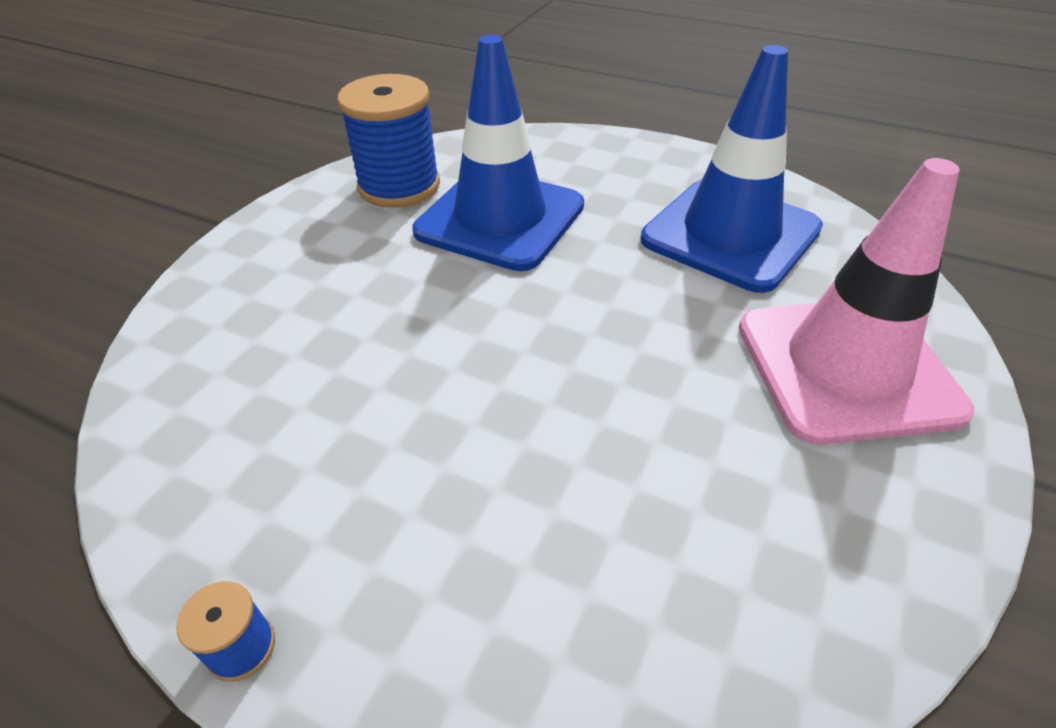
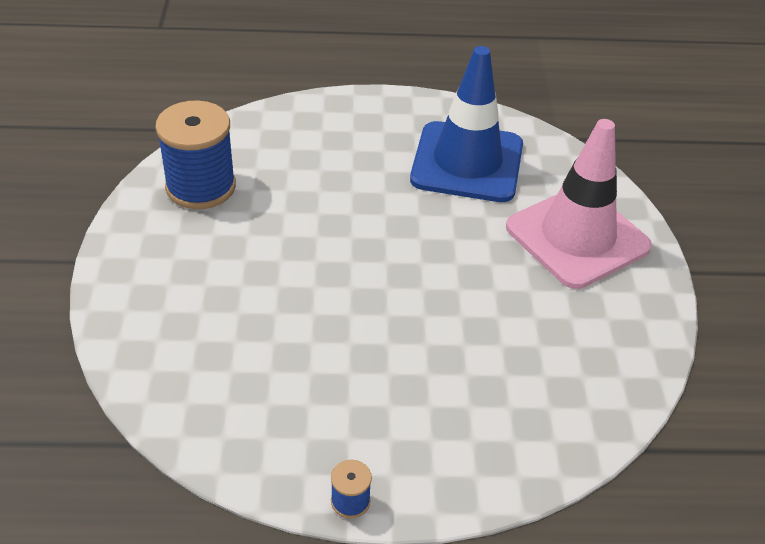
camera: 30 degrees left, 0 degrees up
blue traffic cone [412,35,584,271] -> none

